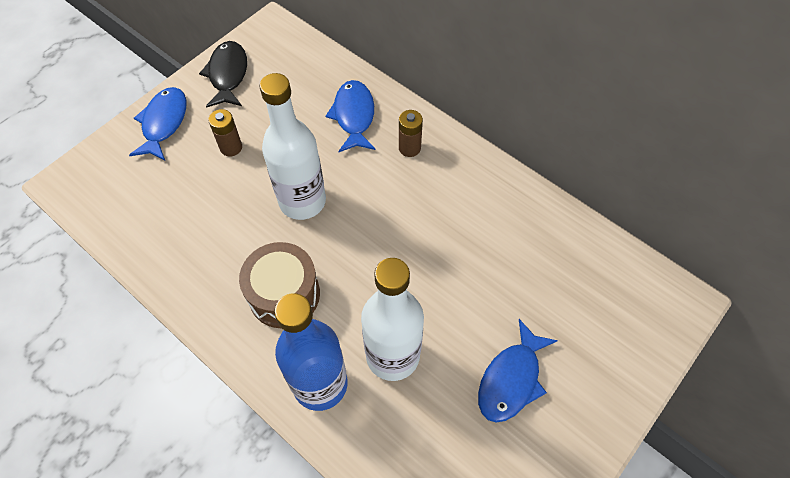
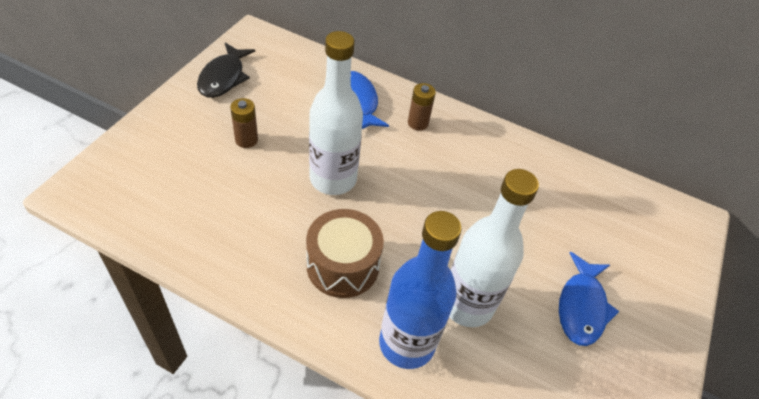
camera: 20 degrees left, 10 degrees down
blue fish [129,87,187,161] -> none
black fish [199,41,247,108] -> black fish turned 150 degrees counterclockwise [197,43,255,98]

